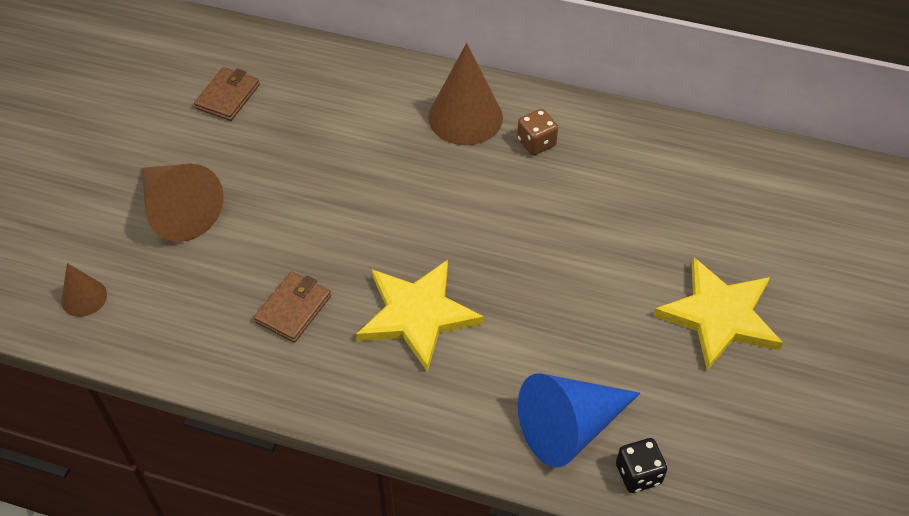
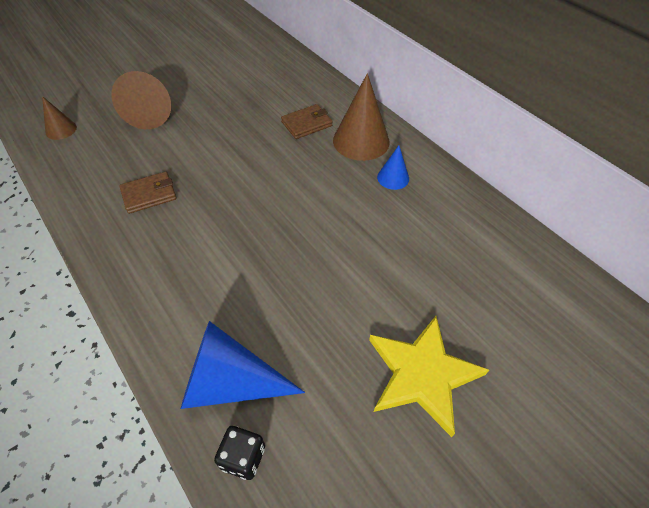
camera: 35 degrees right, 0 degrees up
brown wallet [194,67,260,121] -> brown wallet moved to [281,104,333,139]
yellow star [356,260,484,372] -> none
brown dice [517,109,558,155] -> blue cone [377,145,409,190]

